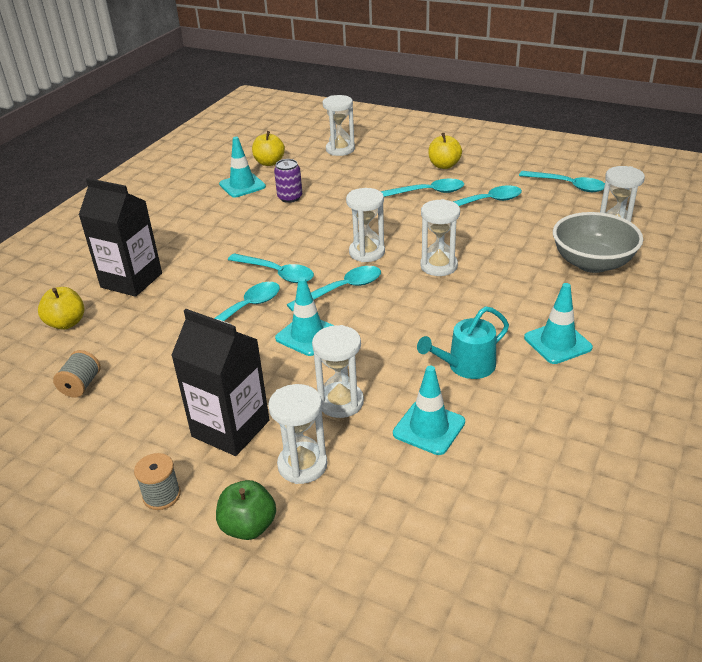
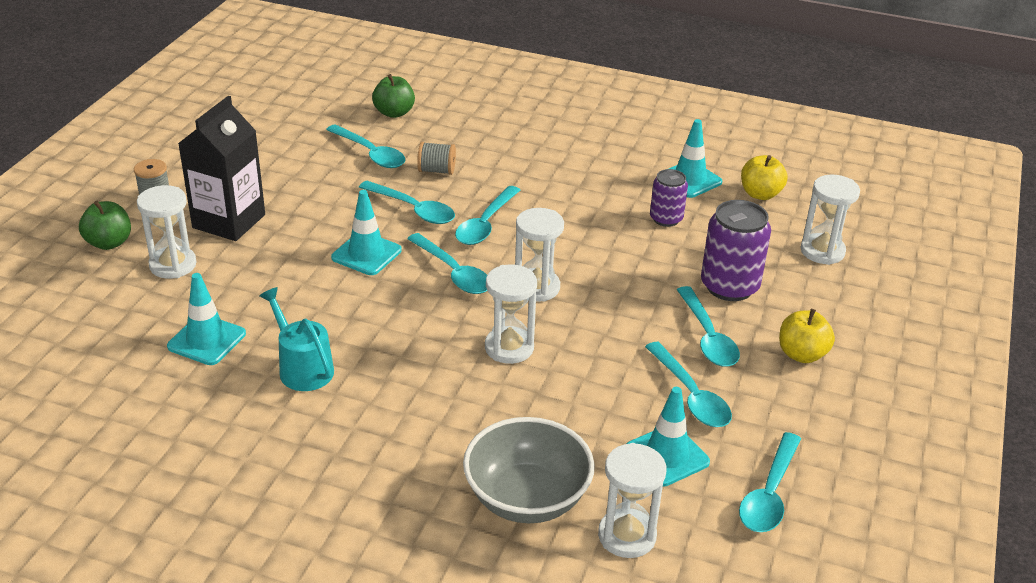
camera: 80 degrees right, 0 degrees up
yellow apple [38,287,84,330] -> green apple [372,74,415,118]
grey spool [53,350,101,398] -> grey spool moved to [417,142,456,175]
black carton [79,178,162,297] -> none
white hourglass [312,325,364,418] -> none
turquoise traffic cone [524,283,593,364] -> turquoise traffic cone moved to [627,387,710,487]
none -> turquoise spoon [326,124,405,168]
none -> purple can [701,200,771,301]

